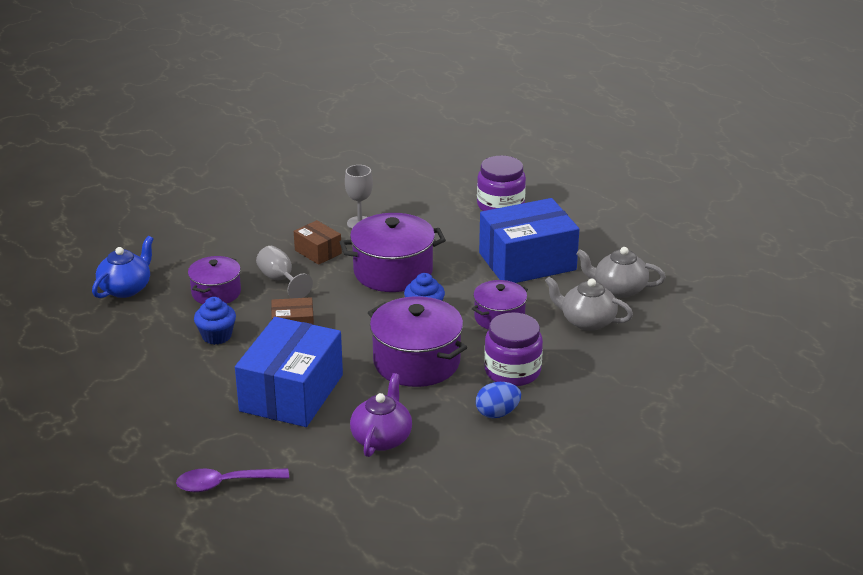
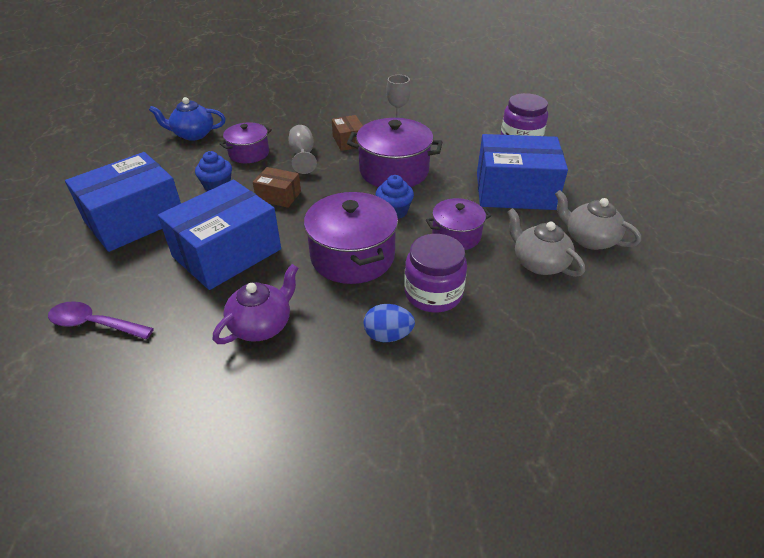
camera: 25 degrees right, 10 degrees up
blue teapot [92,236,153,298] -> blue teapot turned 150 degrees counterclockwise [149,97,226,141]
none -> blue box [65,152,181,252]

